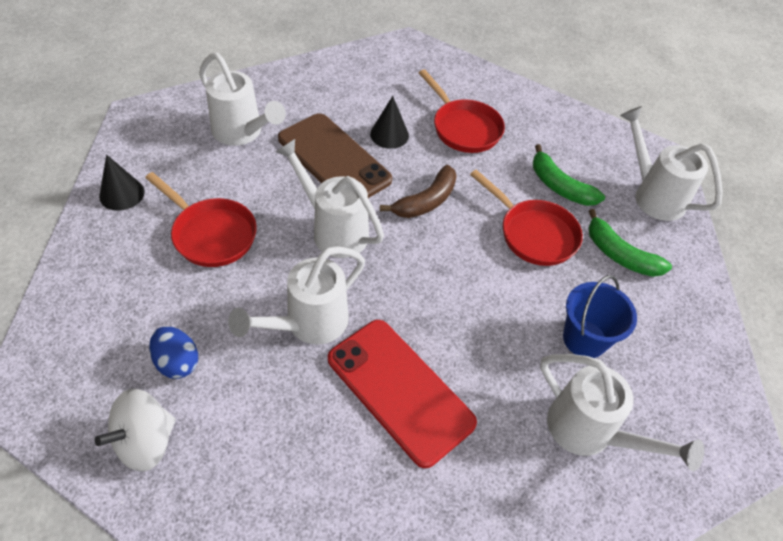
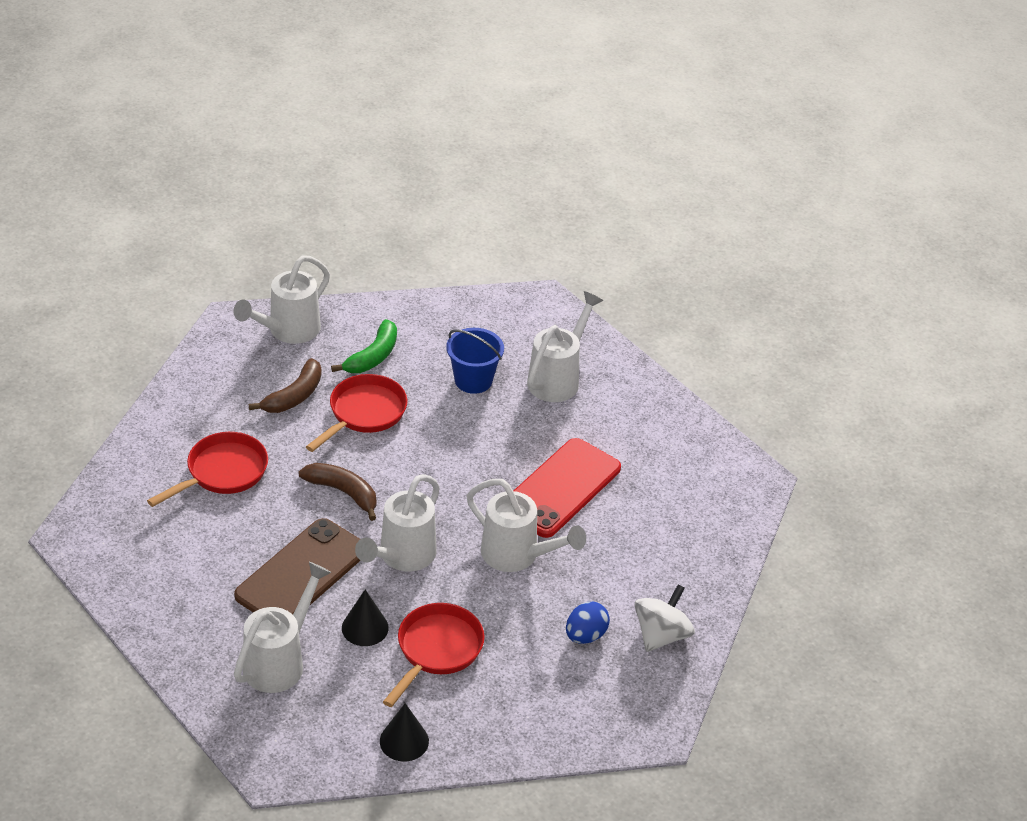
camera: 100 degrees left, 10 degrees down
white spinning top [95,389,176,472] -> white spinning top turned 90 degrees counterclockwise [634,584,695,652]
black cone [370,96,409,149] -> black cone moved to [342,590,389,646]
green banana [533,144,605,206] -> brown banana [249,358,321,413]

